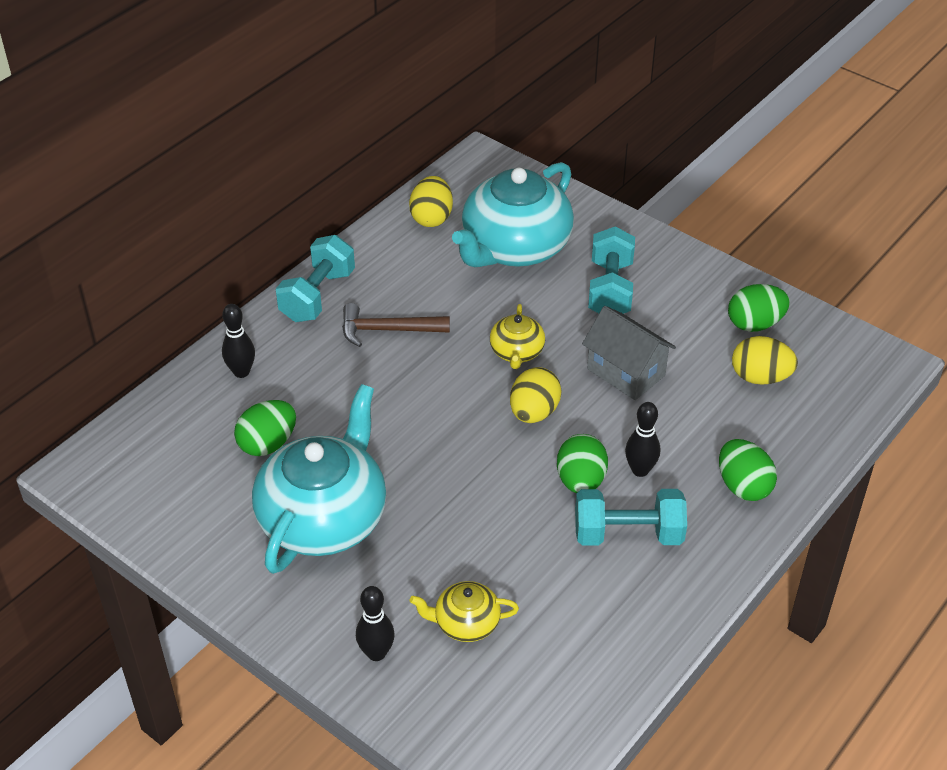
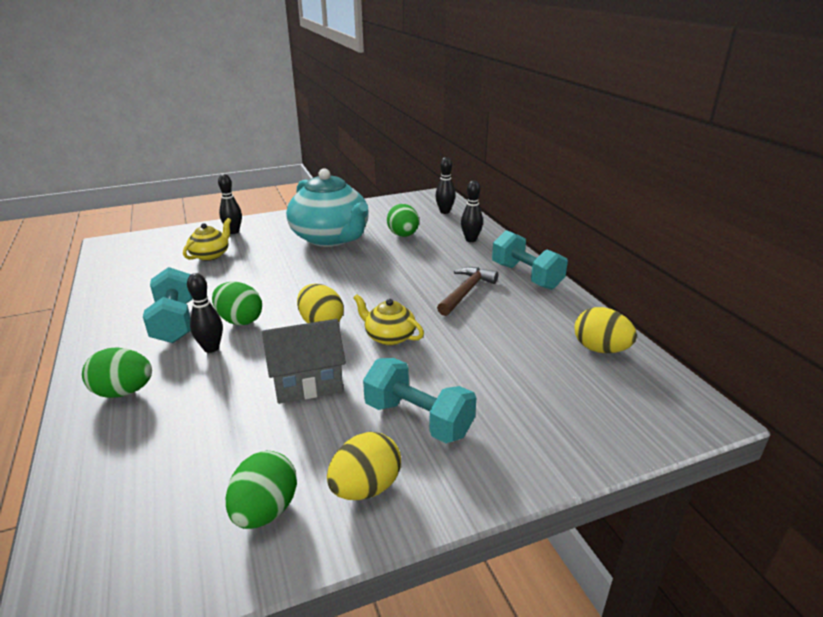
camera: 120 degrees right, 15 degrees down
turquoise teapot [452,162,574,267] -> none
turquoise dumbbell [575,489,687,546] -> turquoise dumbbell turned 45 degrees counterclockwise [143,267,192,343]
yellow egg [732,336,798,385] -> yellow egg moved to [327,432,401,500]
none -> black bowling pin [435,157,455,214]

